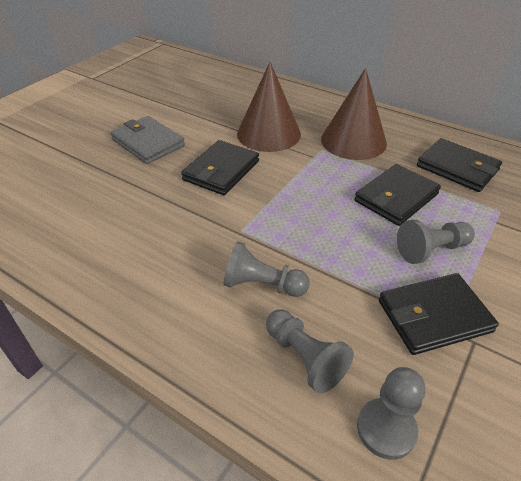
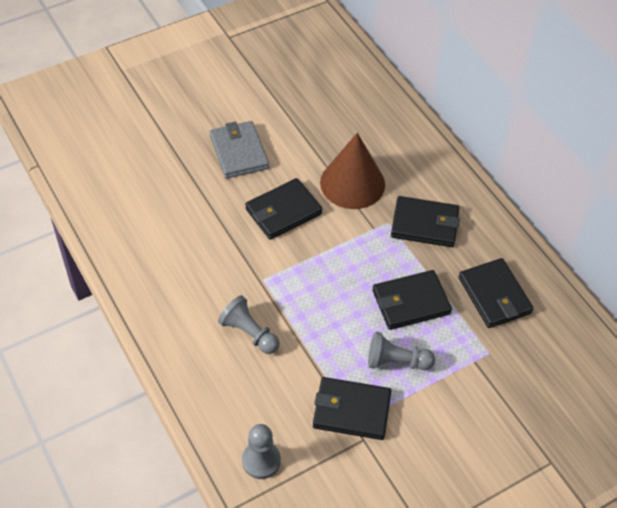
camera: 25 degrees right, 10 degrees up
grey pawn [266,309,354,393] -> none
brown cone [321,68,387,160] -> black wallet [391,196,460,247]

